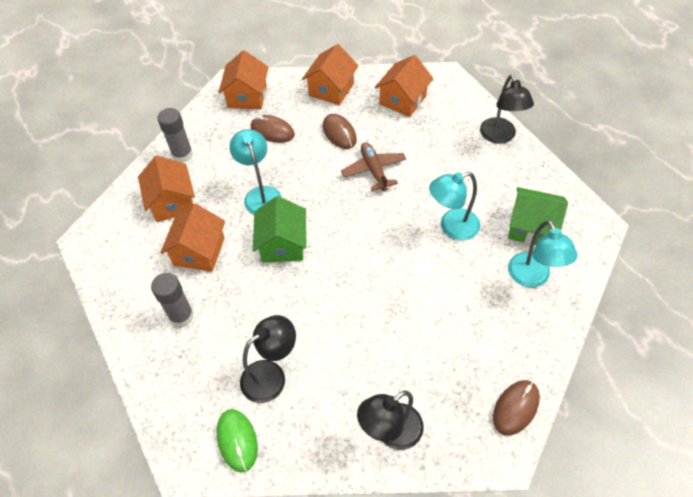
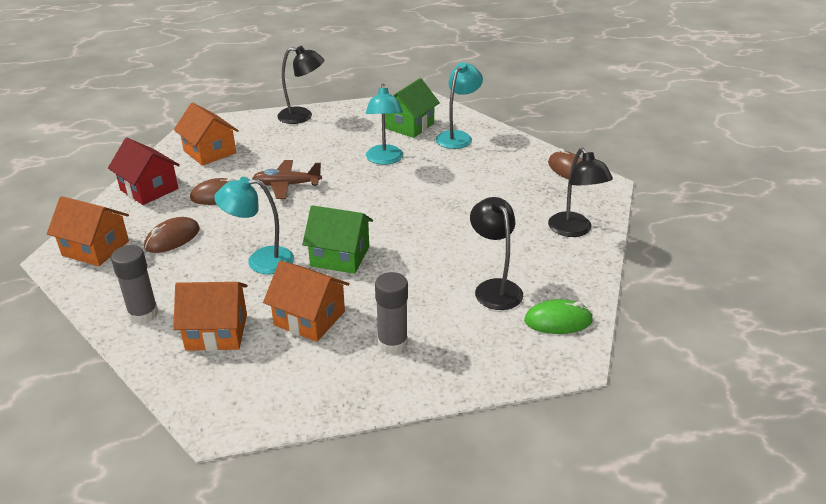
camera: 75 degrees left, 20 degrees down
orange house [302,44,358,105] -> red house [108,138,180,205]
turquoise lamp [508,220,577,287] -> turquoise lamp turned 60 degrees counterclockwise [436,62,483,149]

